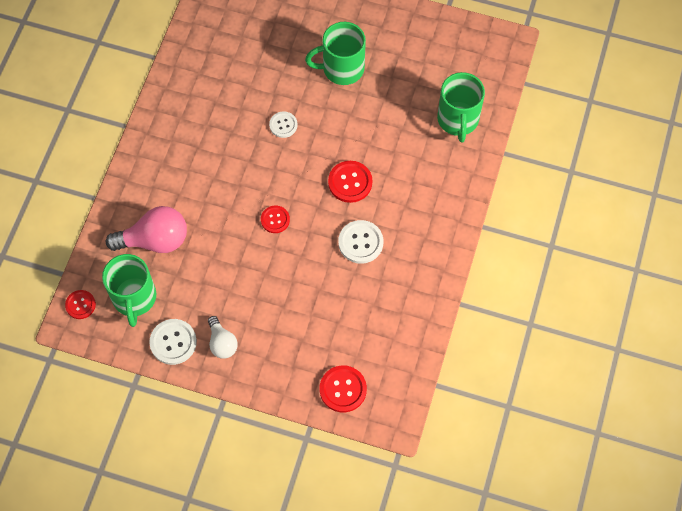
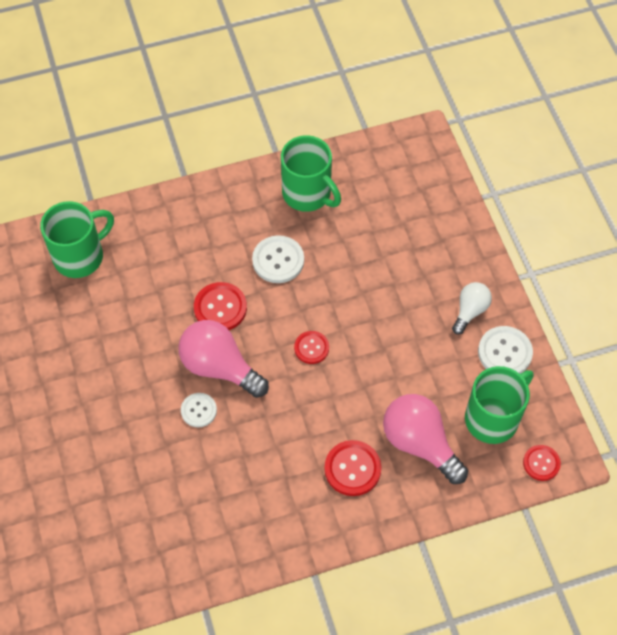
camera: 125 degrees left, 5 degrees down
green mug [305,22,366,85] -> green mug moved to [281,135,341,212]
red button [319,365,367,413] -> red button moved to [325,440,381,496]
none -> pink light bulb [178,320,269,398]

